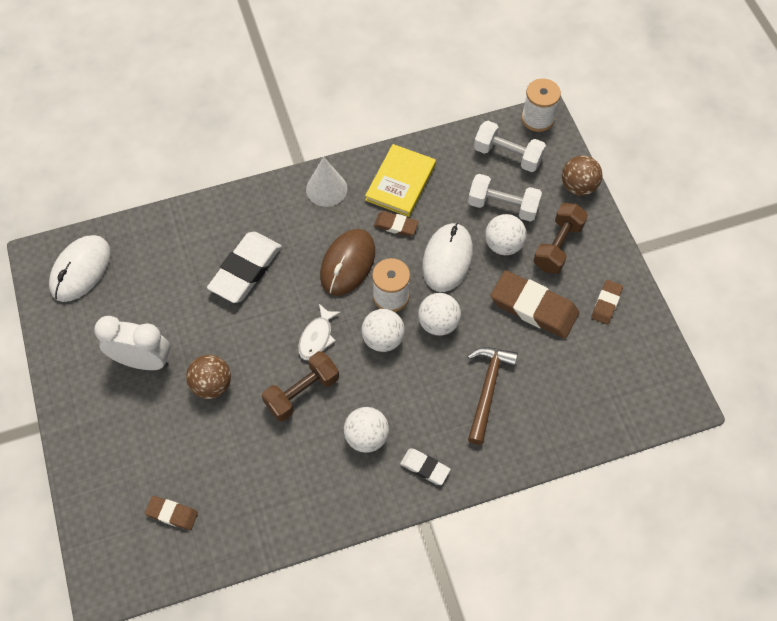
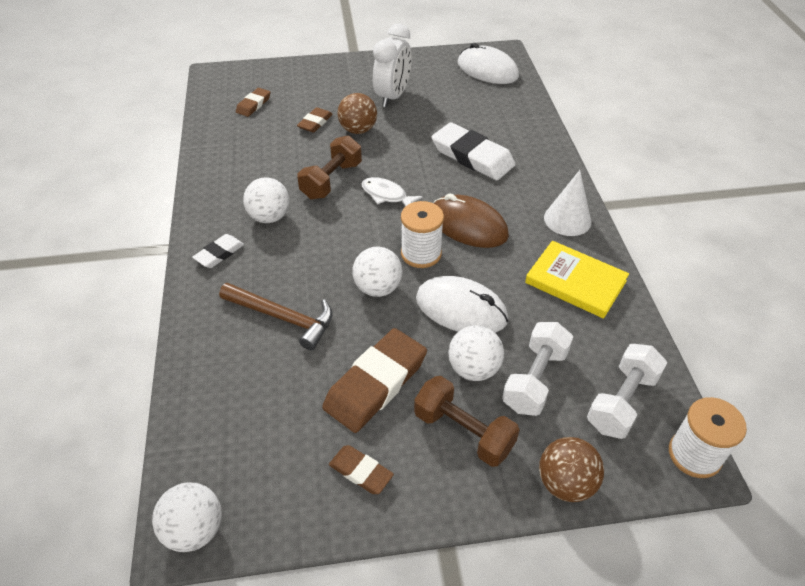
camera: 100 degrees right, 15 degrees down
brown dumbbell [262,351,339,421] -> brown dumbbell turned 60 degrees clockwise [297,136,362,199]
white ball [362,309,405,352] -> white ball moved to [152,482,222,552]
brown eraser [374,211,419,236] -> brown eraser moved to [297,107,333,133]

